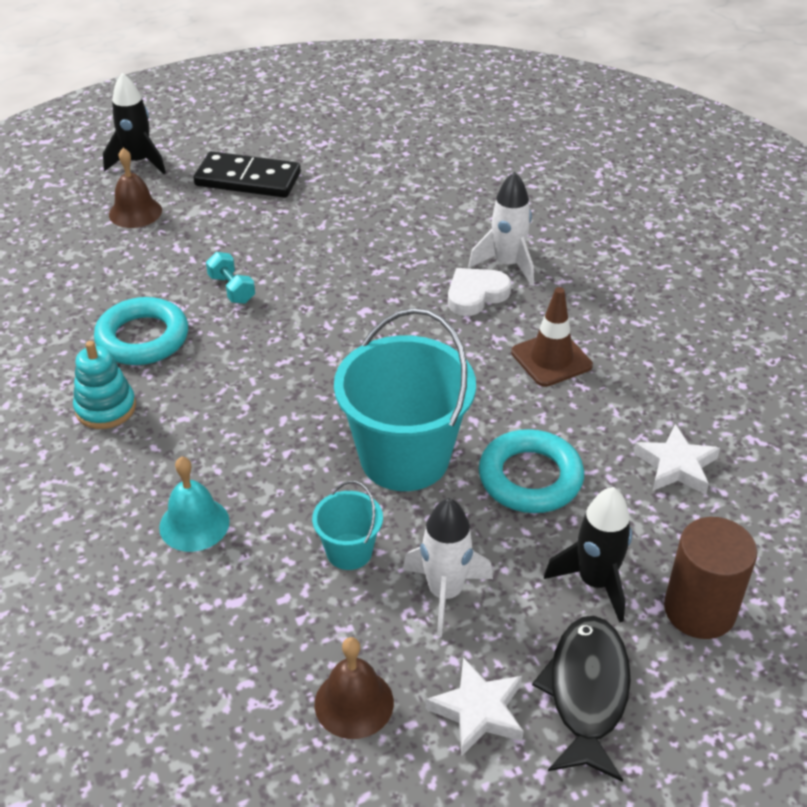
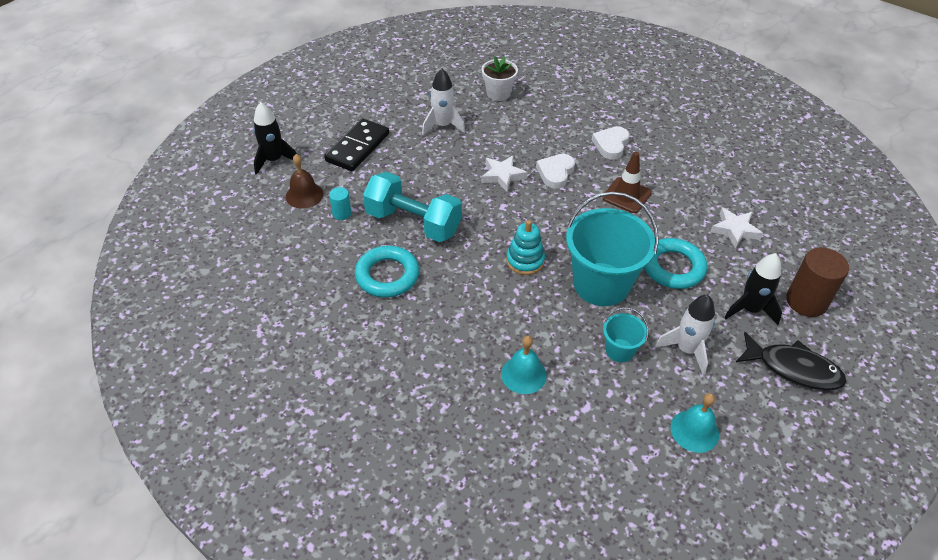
camera: 30 degrees left, 5 degrees up
turquoise stacking toy [73,341,136,429] -> turquoise stacking toy moved to [506,220,545,275]
black domino [194,151,301,198] -> black domino turned 45 degrees counterclockwise [324,118,389,171]
turquoise dumbbell [206,252,255,304] -> turquoise dumbbell [363,172,462,242], size x2.27
brown bell [315,637,394,739] -> turquoise bell [671,393,719,453]
white star [426,657,524,756] -> white star moved to [481,155,527,192]
white rocket [468,172,534,285] -> white rocket moved to [422,68,465,135]
black fish [532,616,631,782] -> black fish turned 135 degrees clockwise [736,332,846,390]
none -> turquoise cylinder [329,187,351,220]
none -> white flower pot [482,56,518,101]
none -> white heart [592,126,630,160]

